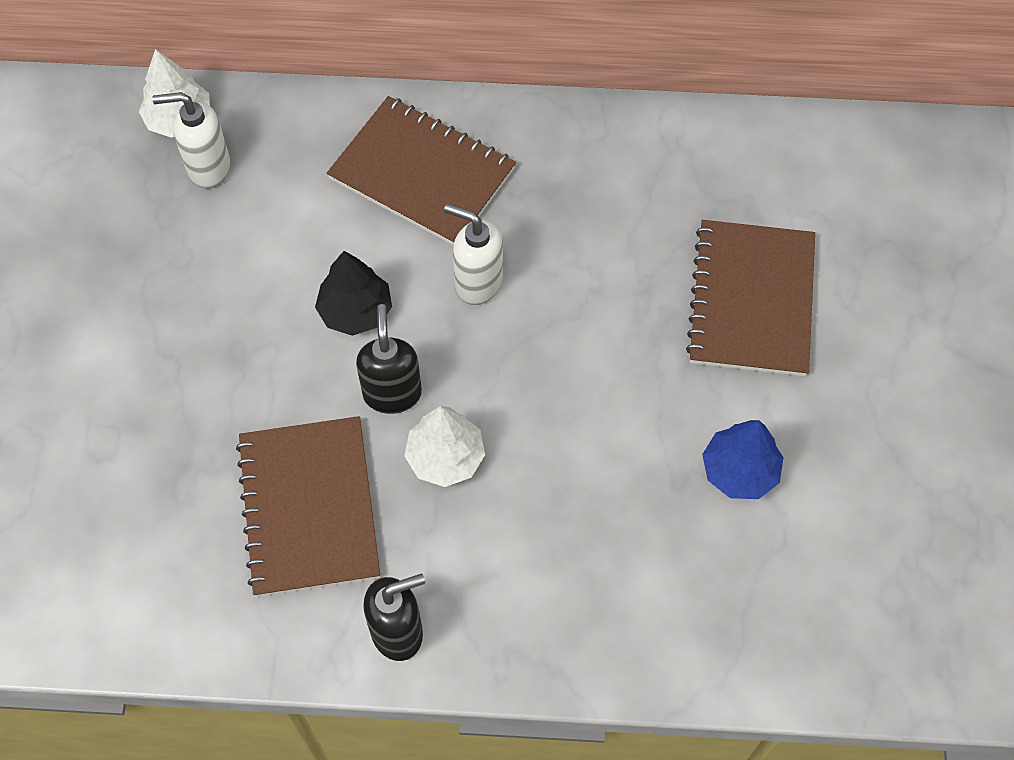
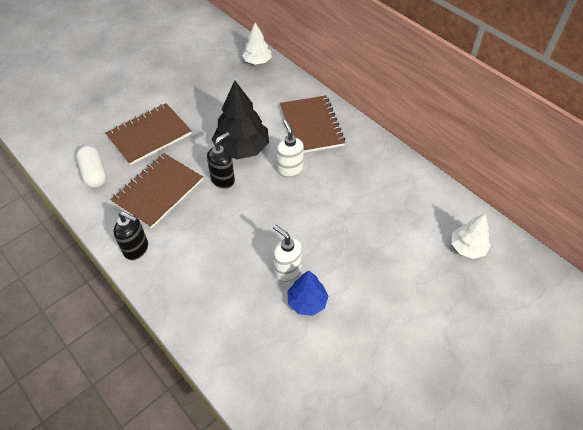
camera: 45 degrees right, 10 degrees down
white soap dispenser [152,92,230,189] -> white soap dispenser moved to [273,225,302,282]
black tree [315,251,392,336] -> black tree [212,80,269,159], size x1.68
white tree [404,406,485,487] -> white tree moved to [451,213,491,259]
brown notebook [686,220,815,377] -> brown notebook moved to [105,103,192,165]
none -> white capsule [76,146,107,188]

